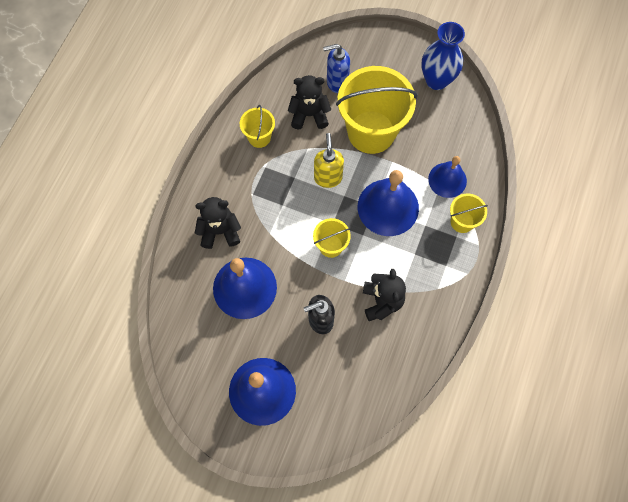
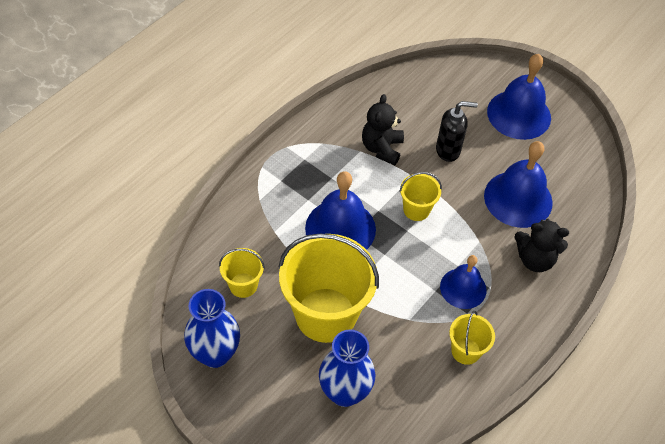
camera: 165 degrees left, 15 degrees down
black teddy bear [288,75,331,130] -> none
yellow soap dispenser [314,133,344,188] -> none
blue soap dispenser [323,44,350,93] -> blue vase [319,329,375,407]
blue bell [428,156,467,198] -> blue bell moved to [440,255,486,309]
yellow bucket [450,194,488,233] -> yellow bucket moved to [219,248,265,298]

